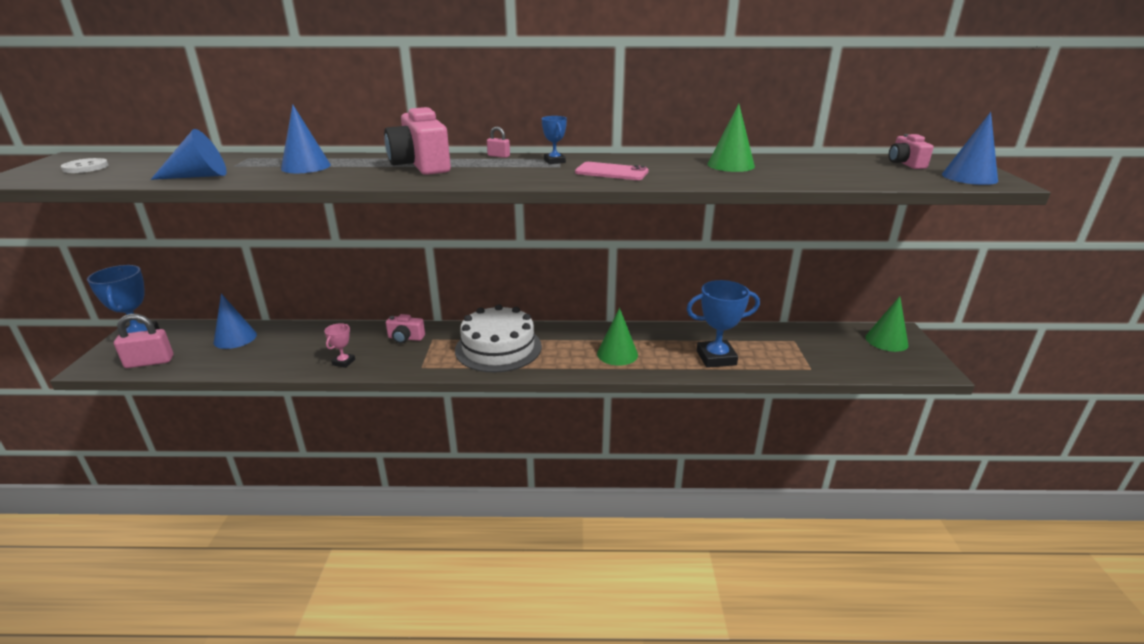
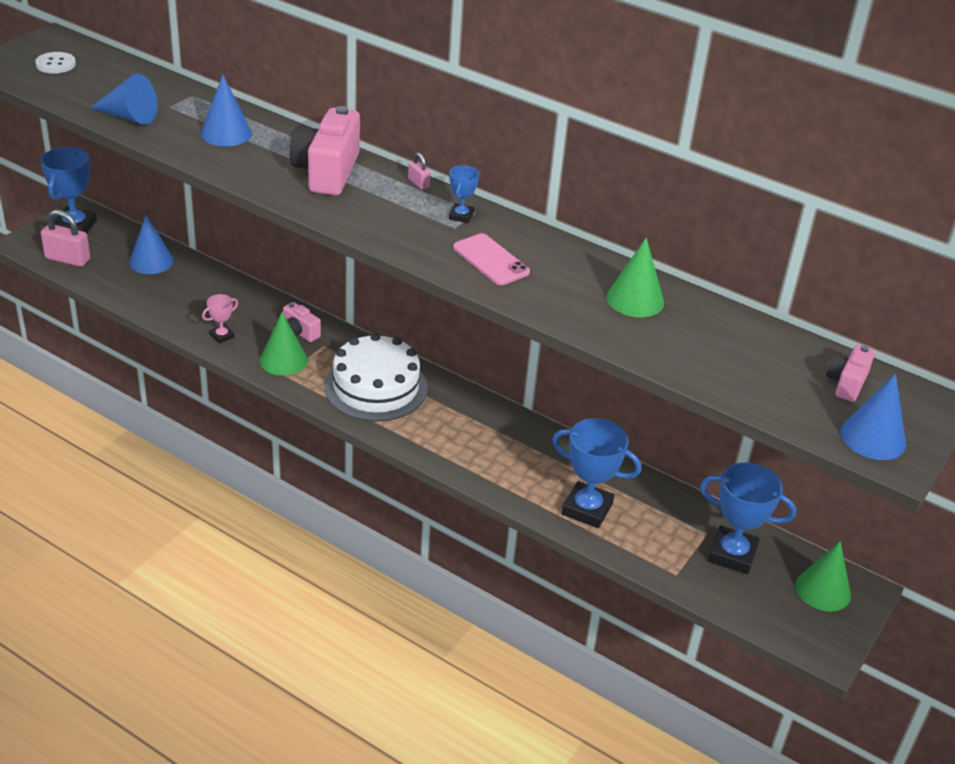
camera: 30 degrees right, 10 degrees up
green cone [597,308,638,366] -> green cone moved to [260,312,307,375]
none -> blue trophy [700,462,797,574]

